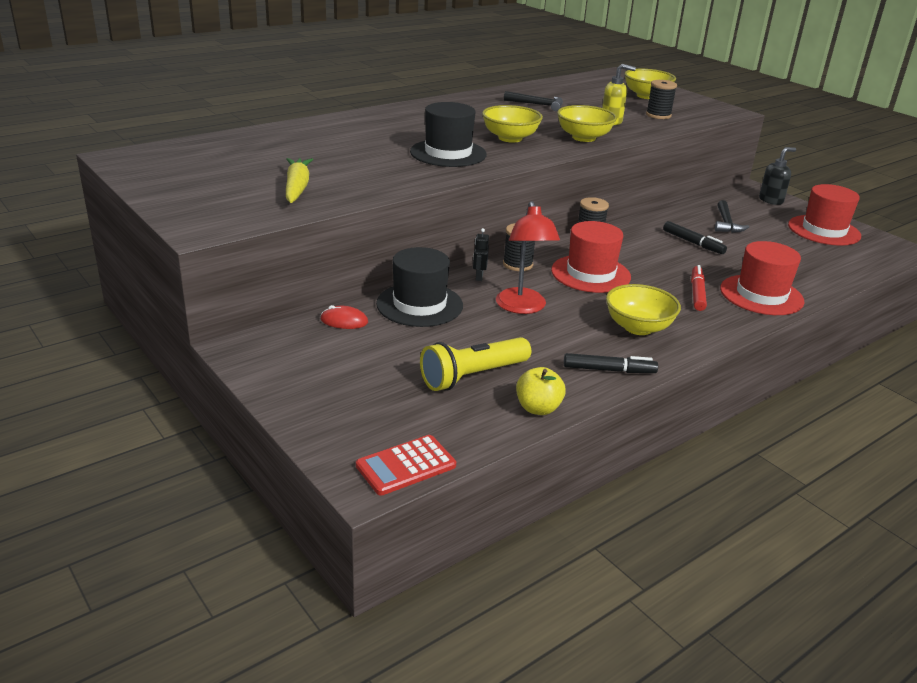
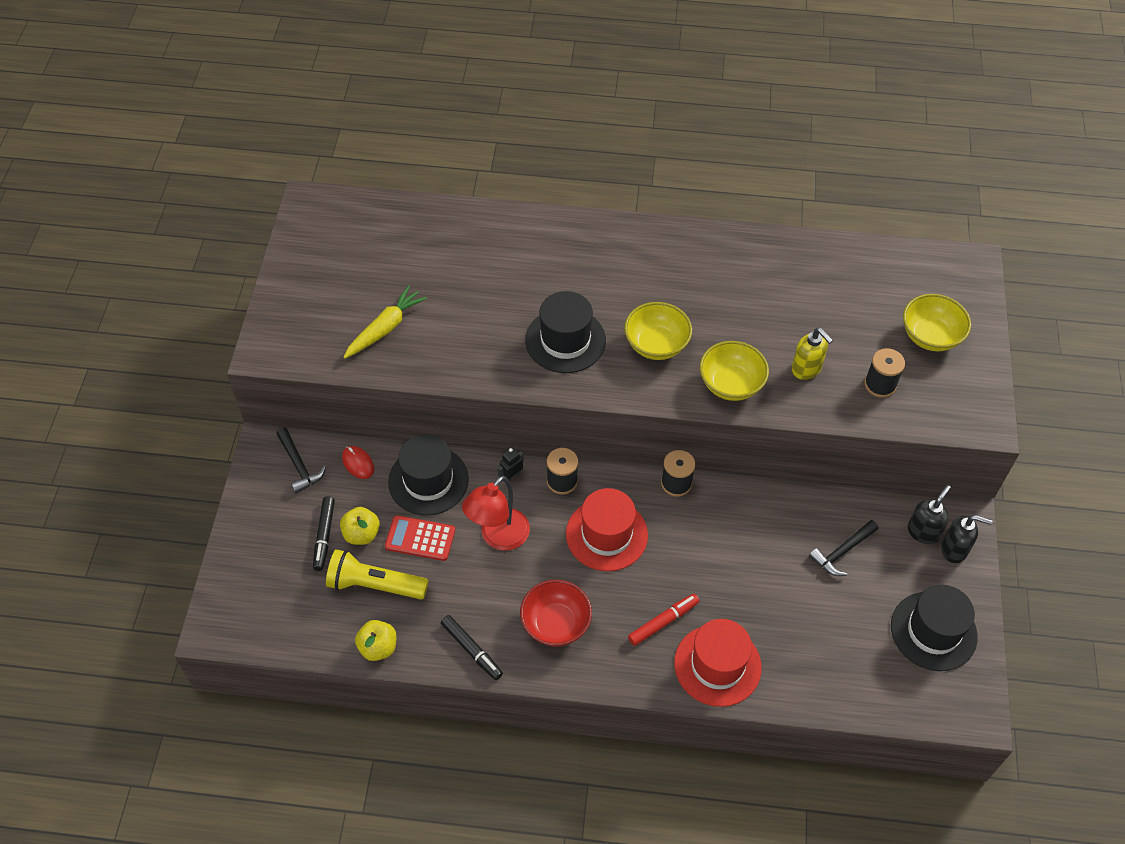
camera: 45 degrees right, 25 degrees up
red calculator [356,435,456,495] -> red calculator moved to [385,515,455,561]
black hammer [504,91,563,111] -> black hammer moved to [276,428,326,494]
yellow bowl [606,284,681,335] -> red bowl [520,580,592,647]
black marker [663,221,727,254] -> black marker moved to [313,496,335,571]
red hat [788,184,861,246] -> black hat [891,585,977,671]
none -> yellow apple [340,507,380,545]
none -> black soap dispenser [908,485,951,544]

